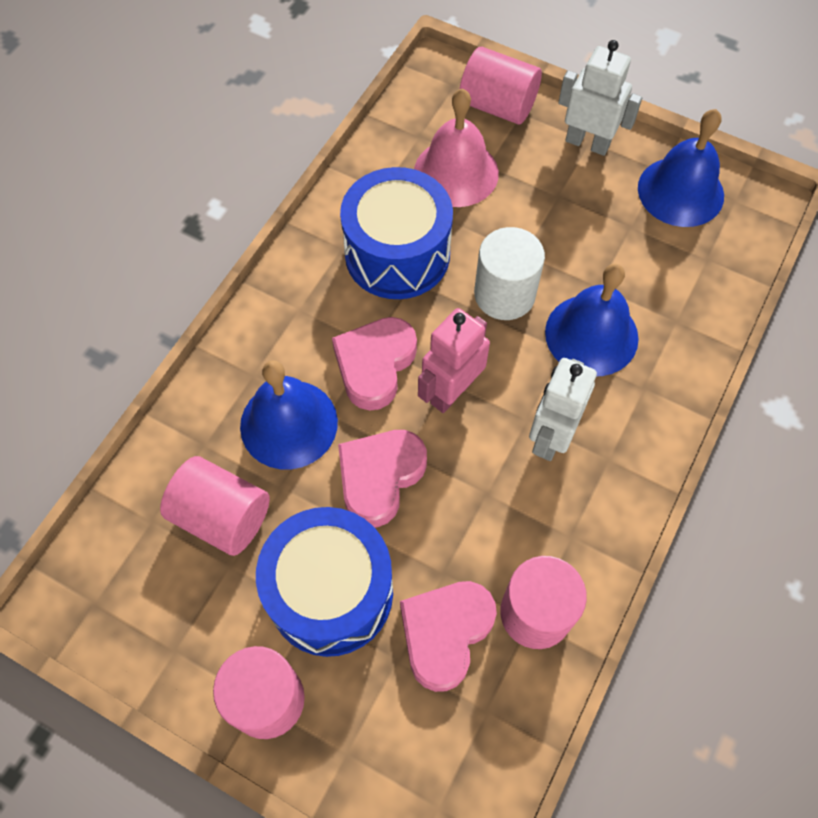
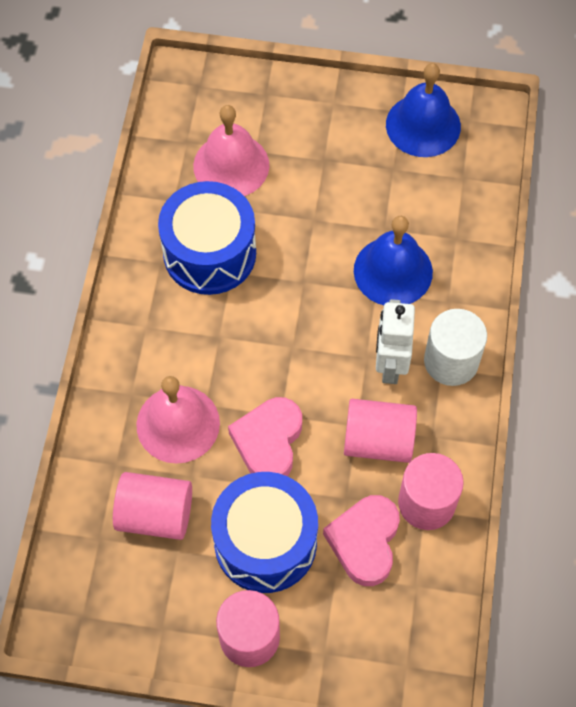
camera: 20 degrees left, 0 degrees up
blue bell [240,360,338,470] -> pink bell [136,376,220,464]
pink heart [332,317,417,411] -> none
pink robot [418,308,490,413] -> none
pink cylinder [460,47,542,125] -> pink cylinder moved to [344,399,417,463]
white cylinder [474,227,545,320] -> white cylinder moved to [424,309,487,386]
white robot [558,40,642,156] -> none

